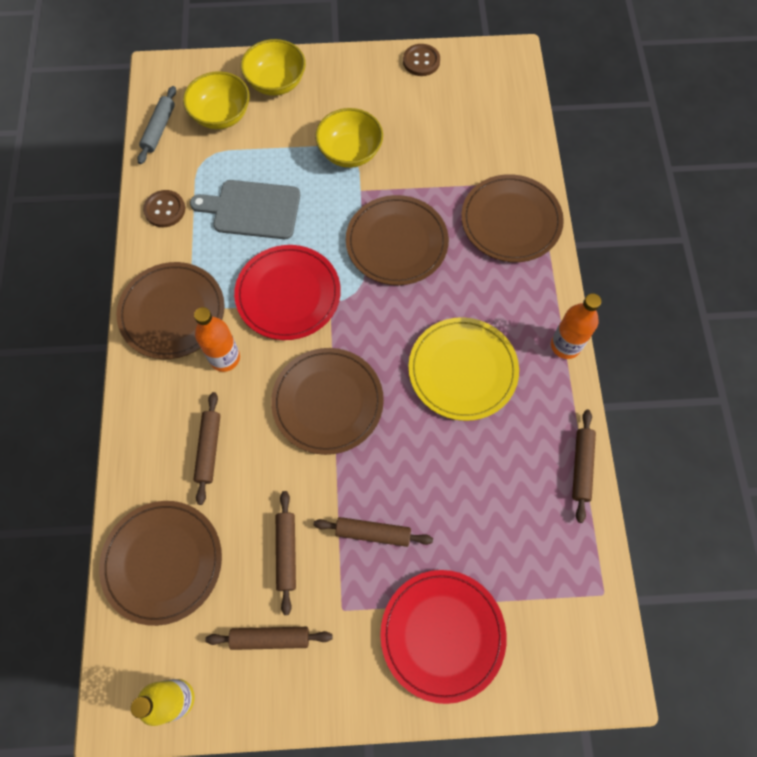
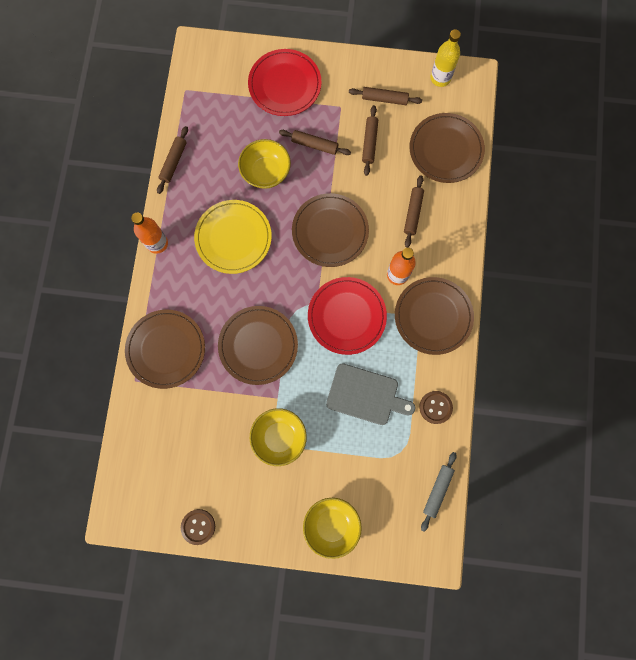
camera: 170 degrees left, 10 degrees up
yellow bowl [183,71,249,129] -> yellow bowl moved to [238,139,291,189]

